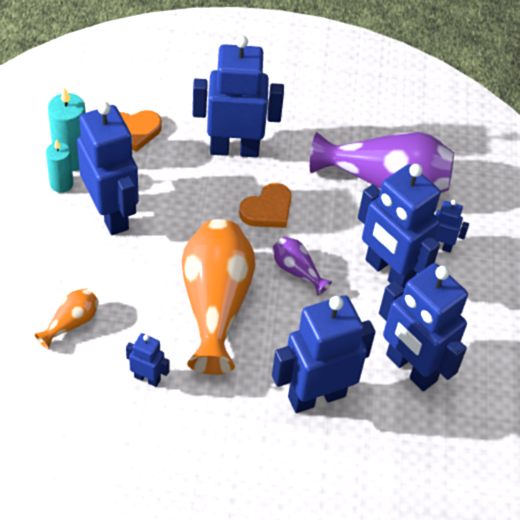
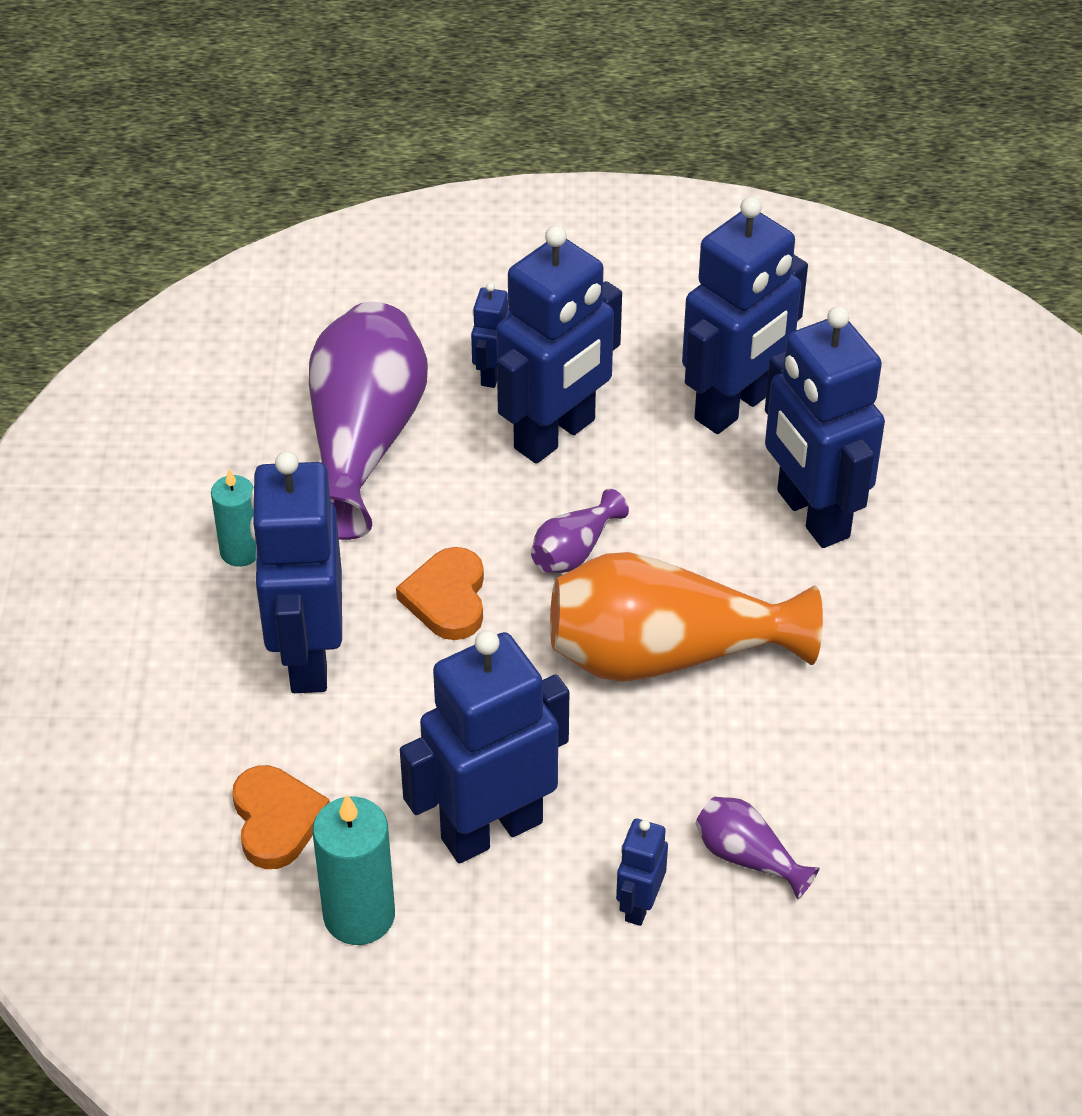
camera: 90 degrees left, 5 degrees down
orange vase [34,288,99,349] -> purple vase [695,797,820,900]
turquoise candle [46,139,73,193] -> turquoise candle moved to [211,469,256,567]
blue robot [126,333,170,387] -> blue robot moved to [616,819,668,926]
orange heart [239,183,292,228] -> orange heart turned 135 degrees counterclockwise [396,547,484,640]

